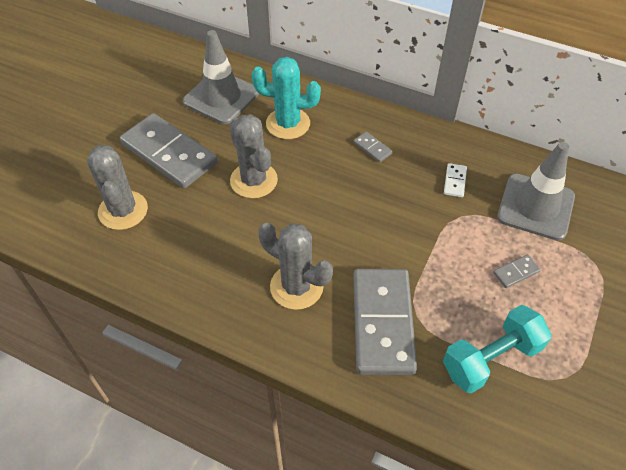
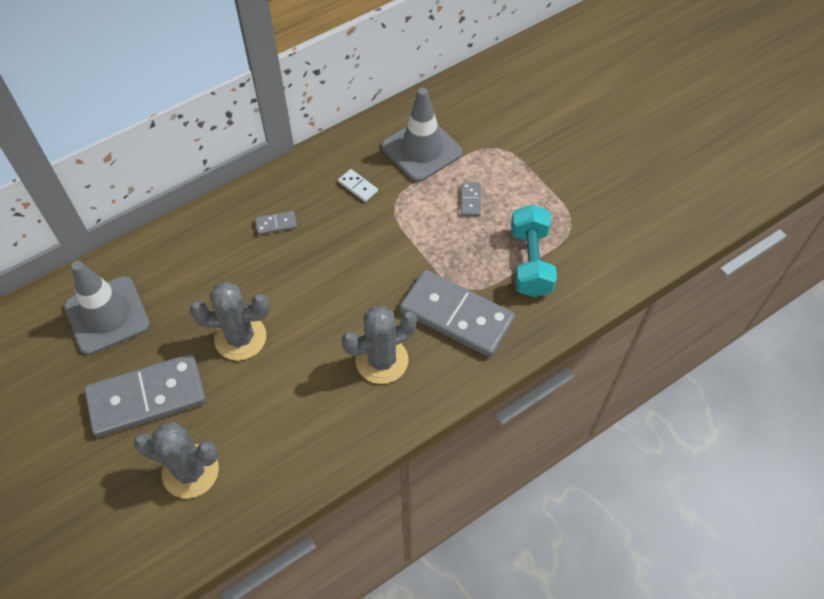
camera: 60 degrees left, 5 degrees up
turquoise cactus [252,57,321,139] -> none

